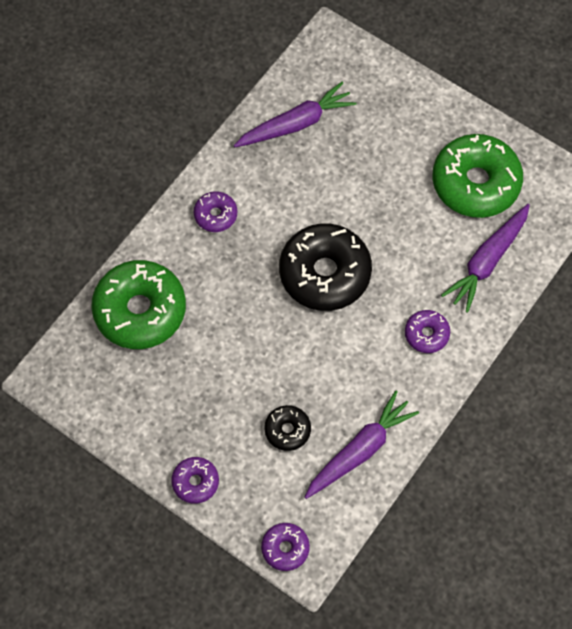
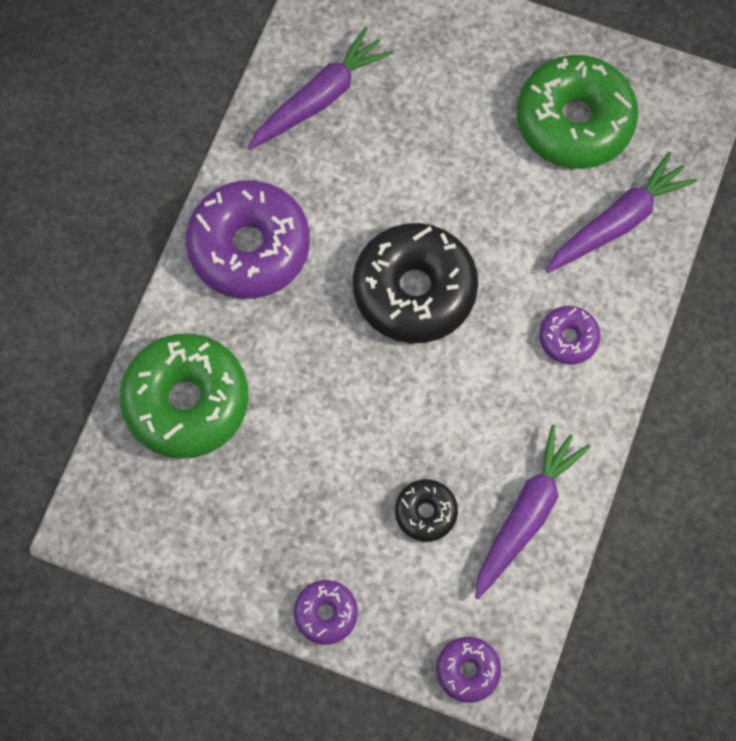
camera: 15 degrees left, 5 degrees up
purple donut [194,191,237,232] -> purple donut [186,180,310,299], size x2.07
purple carrot [441,204,530,313] -> purple carrot turned 150 degrees counterclockwise [546,152,697,273]

